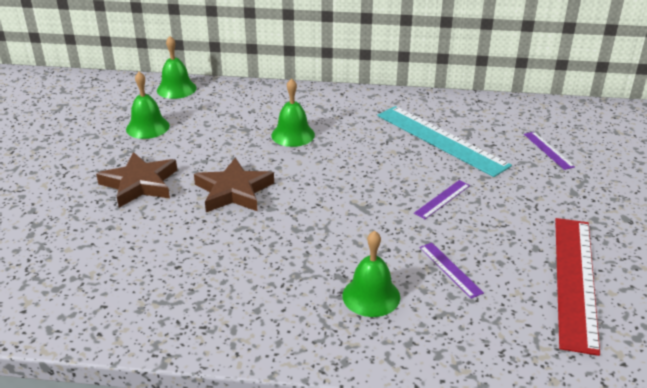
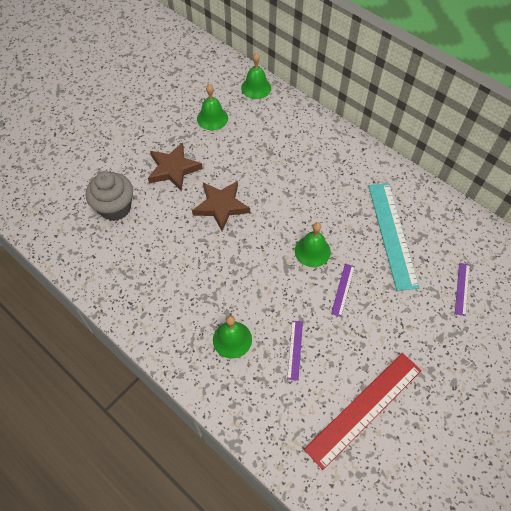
camera: 35 degrees right, 25 degrees up
green bell [271,78,315,147] -> green bell moved to [295,222,331,267]
purple ruler [414,180,470,219] -> purple ruler turned 60 degrees counterclockwise [331,264,355,317]
none -> grey cupcake [86,171,133,221]

